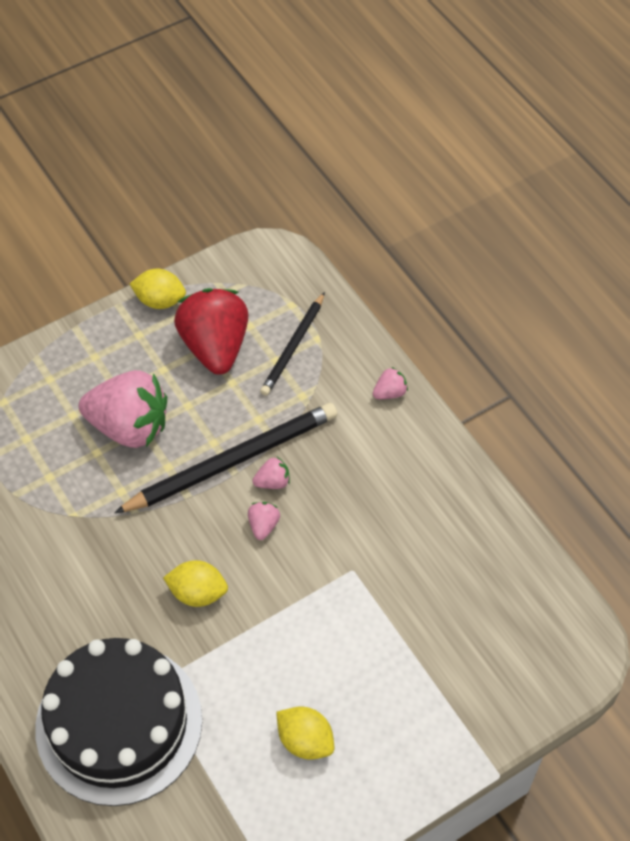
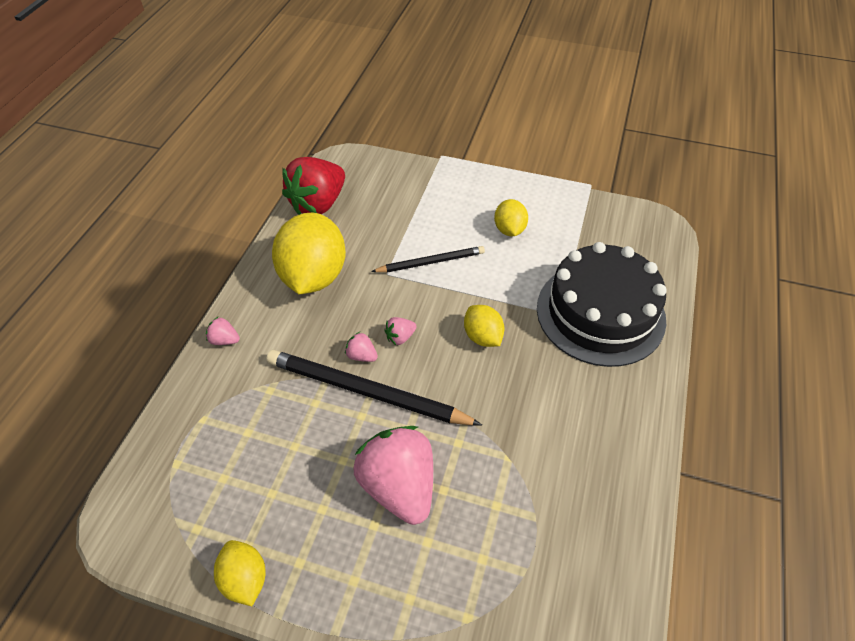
camera: 130 degrees left, 5 degrees down
red strawberry [174,288,249,375] -> red strawberry moved to [282,157,345,215]
black pencil [260,292,325,396] -> black pencil moved to [371,246,485,273]
none -> yellow lemon [272,213,346,294]

